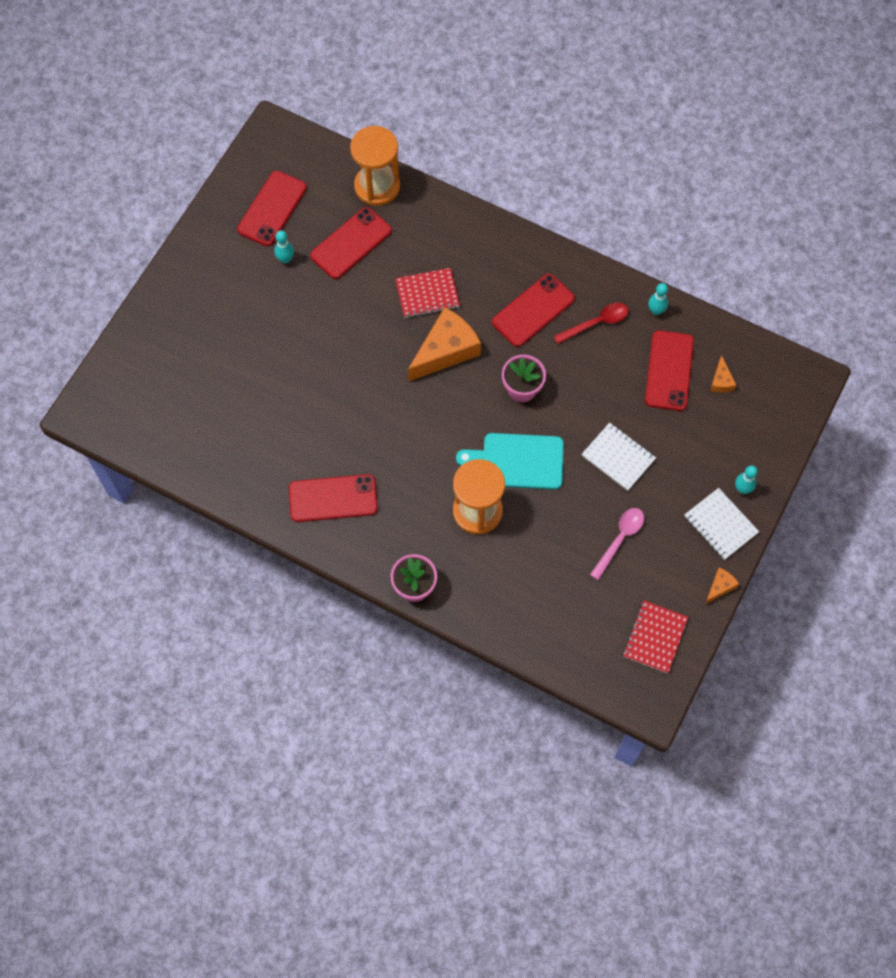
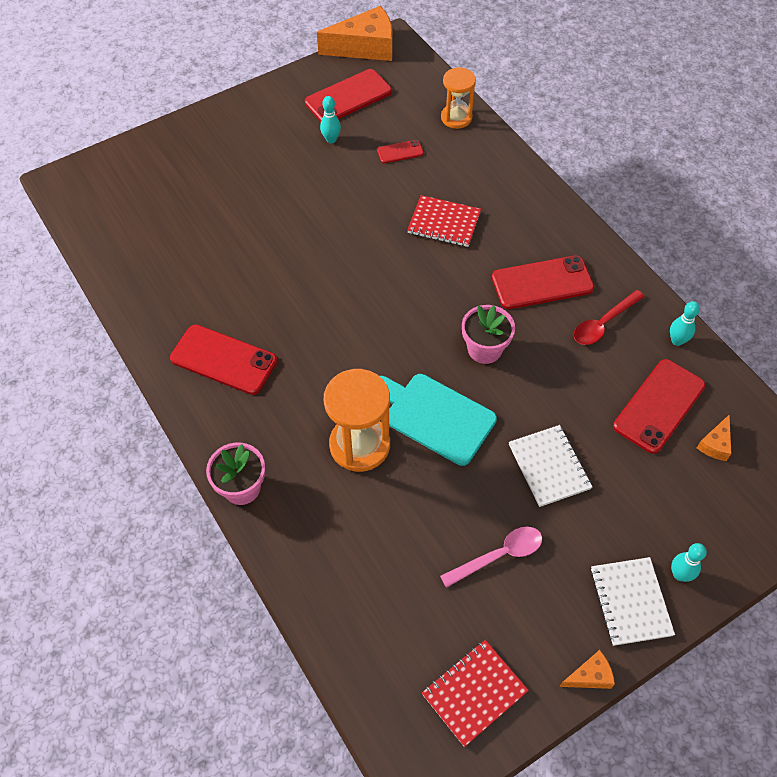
camera: 30 degrees right, 10 degrees down
red phone [310,207,392,279] -> red phone [377,140,424,163], size x0.51
orange hourglass [350,126,400,206] -> orange hourglass [441,68,476,129], size x0.65
orange cheese [408,307,481,382] -> orange cheese moved to [317,6,393,61]
red spoon [553,303,629,344] -> red spoon turned 135 degrees clockwise [574,290,645,345]

